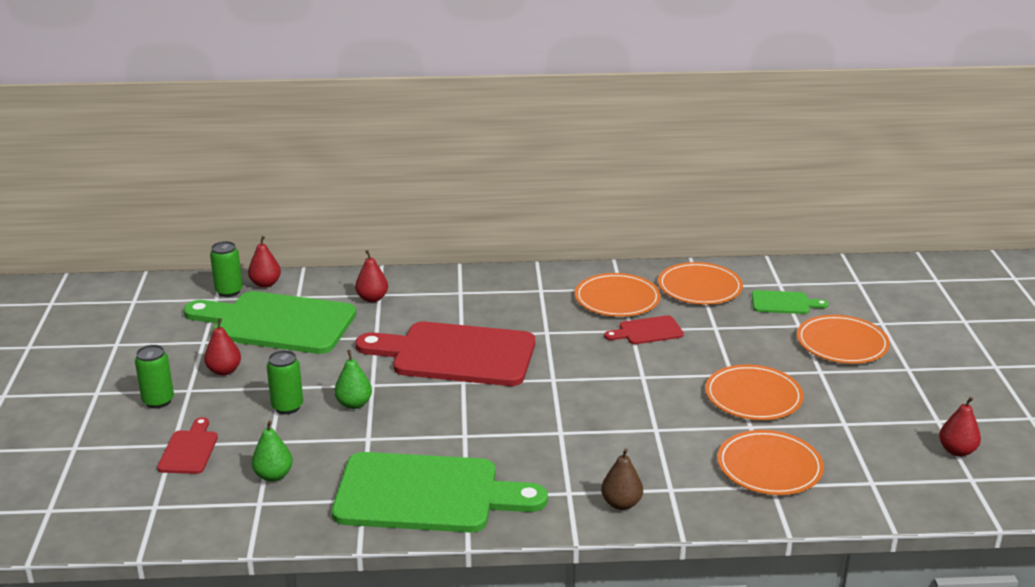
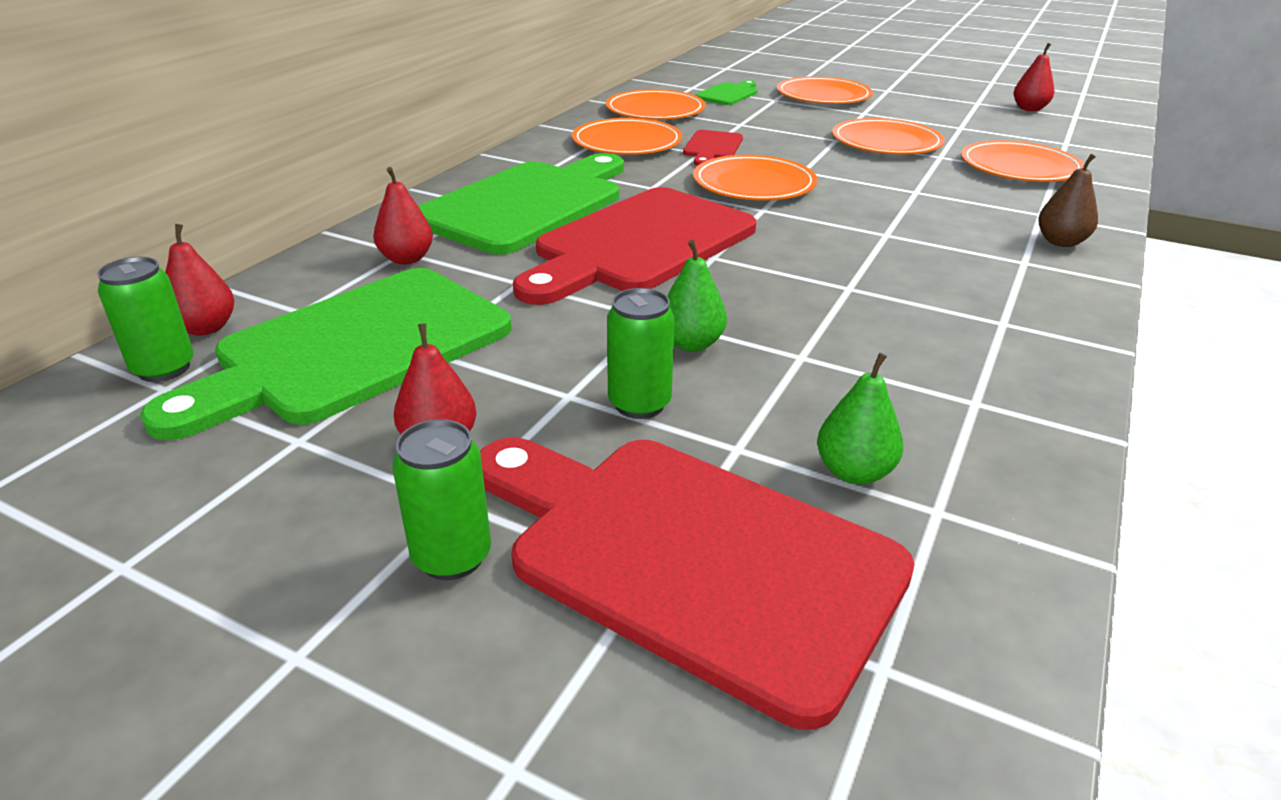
camera: 60 degrees left, 5 degrees up
red cutting board [157,417,218,474] -> red cutting board [480,438,915,730], size x2.23
green cutting board [332,452,548,532] -> green cutting board moved to [418,153,624,255]
none -> orange plate [693,155,817,201]

